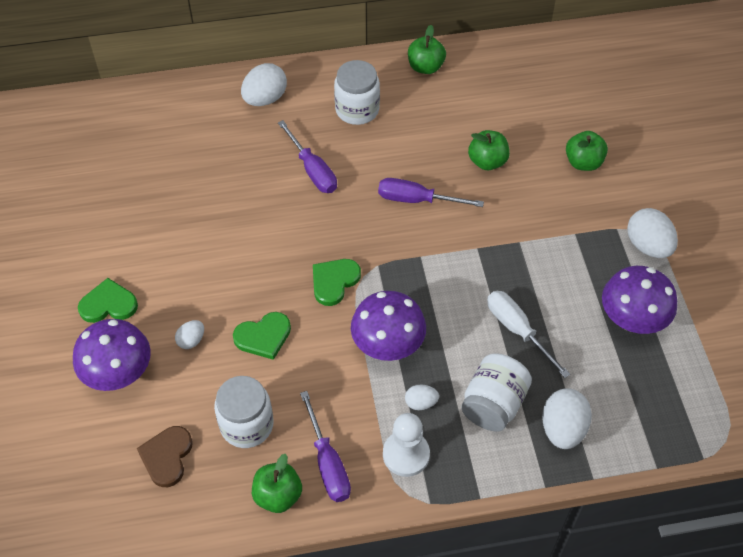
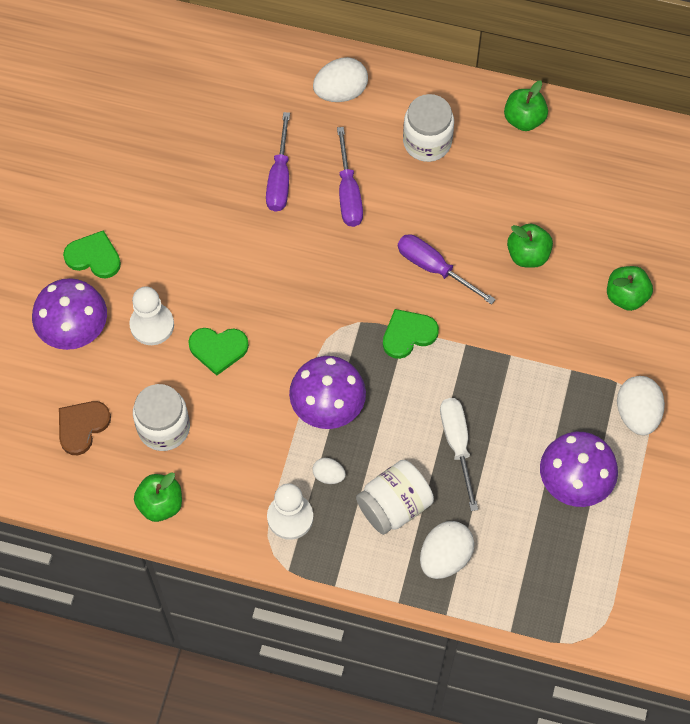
camera: 25 degrees right, 10 degrees up
white egg [175,320,204,349] -> white pawn [129,286,174,345]
purple screwdriver [300,391,351,502] -> purple screwdriver moved to [266,112,290,212]
green heart [313,259,361,306] -> green heart moved to [383,309,439,359]

